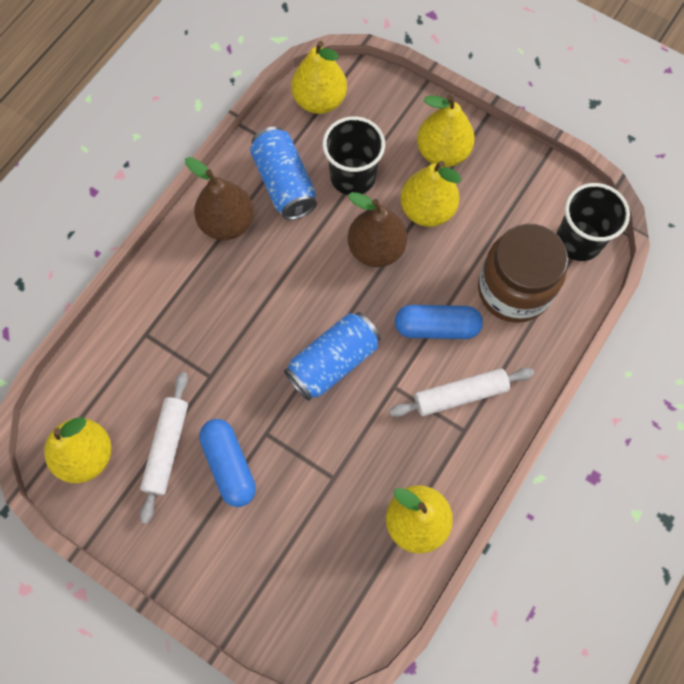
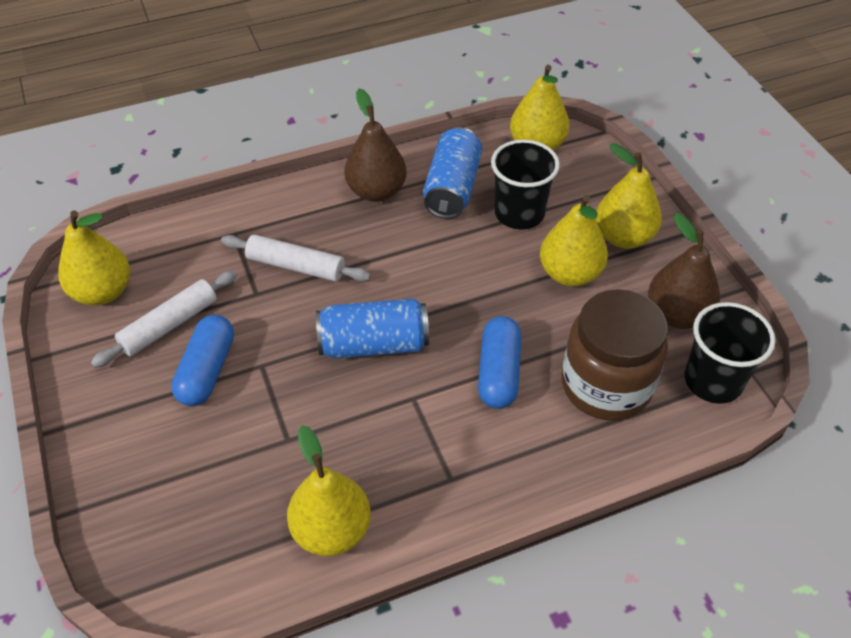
camera: 35 degrees right, 20 degrees down
brown pear [348,192,407,267] -> brown pear moved to [648,213,720,329]
white rolling pin [389,368,534,417] -> white rolling pin moved to [221,234,371,282]
blue capsule [395,305,483,339] -> blue capsule turned 60 degrees clockwise [478,316,521,409]

